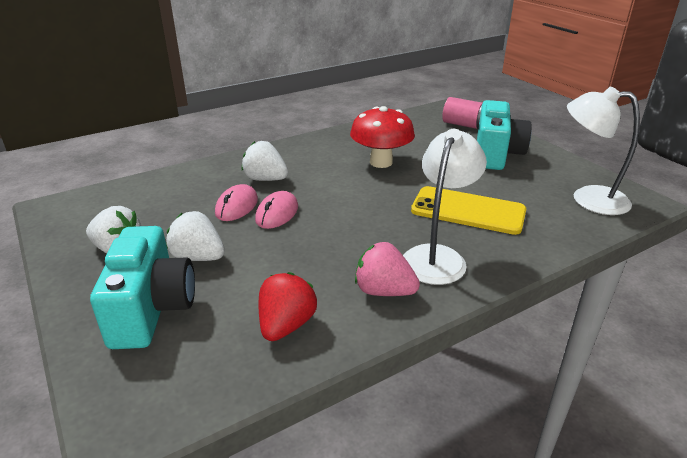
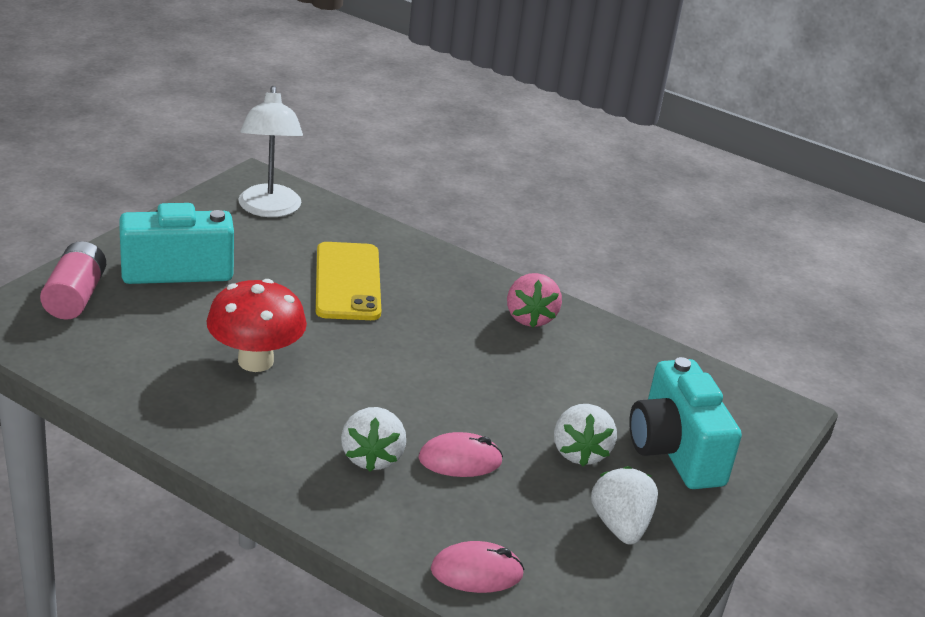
camera: 120 degrees left, 0 degrees up
turquoise camera [90,226,195,349] -> turquoise camera turned 75 degrees counterclockwise [629,357,742,489]
pink mouse [255,191,298,229] -> pink mouse moved to [431,541,524,593]
red strawberry [259,272,317,341] -> none
white lamp [403,129,487,285] -> none

